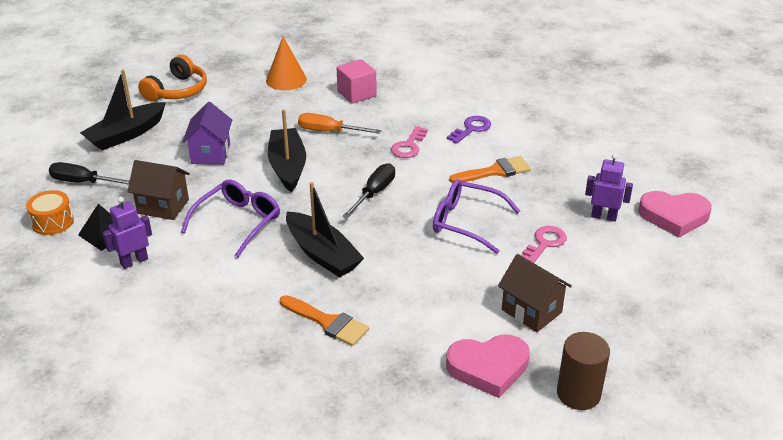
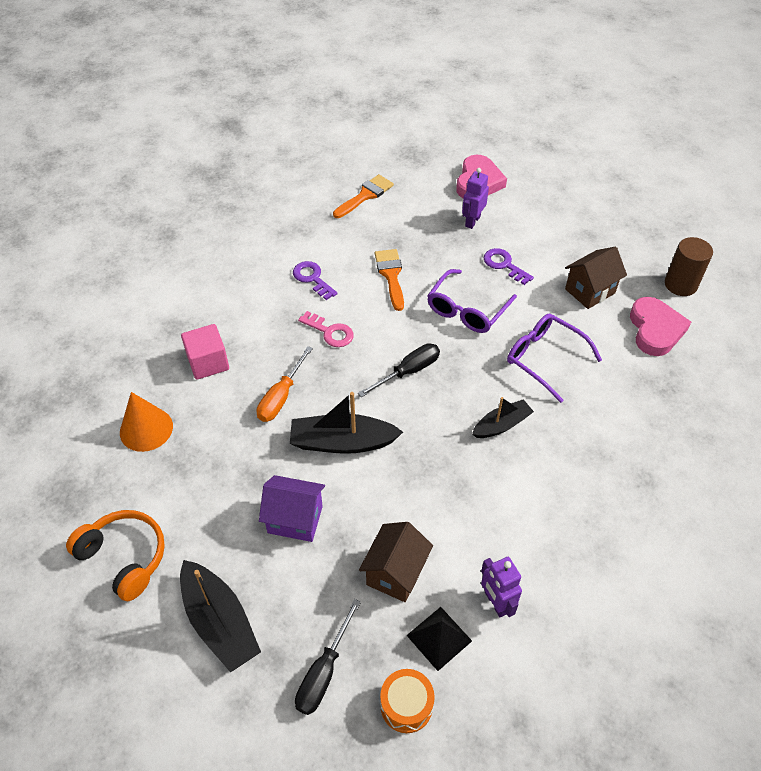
camera: 80 degrees left, 15 degrees up
purple glasses [181,180,280,257] -> purple glasses moved to [507,314,602,403]
orange brush [280,295,369,346] -> orange brush moved to [333,174,394,218]
black boat [286,182,364,278] -> black boat [472,397,534,438], size x0.63
black screwdriver [342,163,395,219] -> black screwdriver turned 105 degrees clockwise [358,343,440,397]
pink key [521,226,567,263] -> purple key [484,248,534,285]

